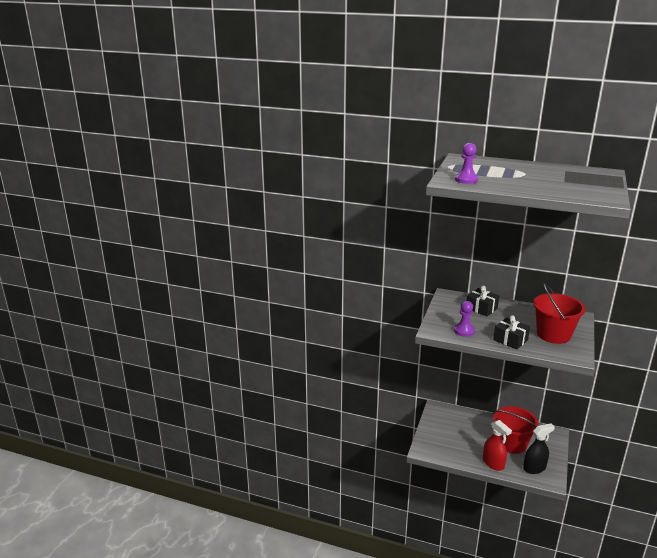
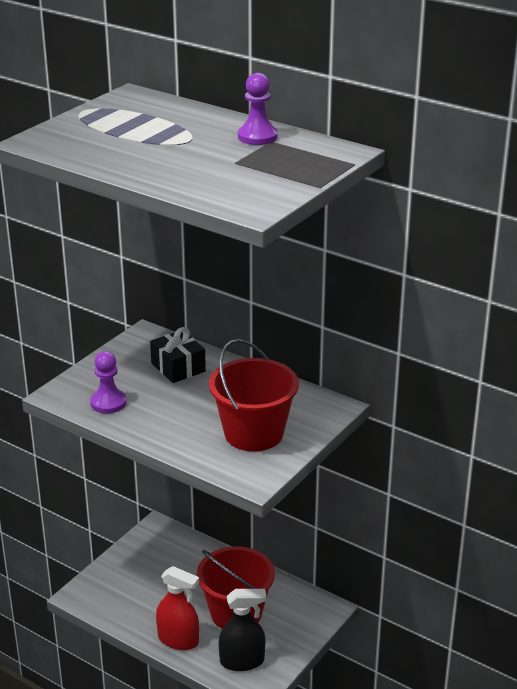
camera: 15 degrees right, 5 degrees up
purple pawn [455,143,478,184] -> purple pawn moved to [238,73,278,145]
red spray bottle [483,420,512,471] -> red spray bottle turned 45 degrees counterclockwise [156,566,199,650]
black gift [493,315,530,350] -> none

